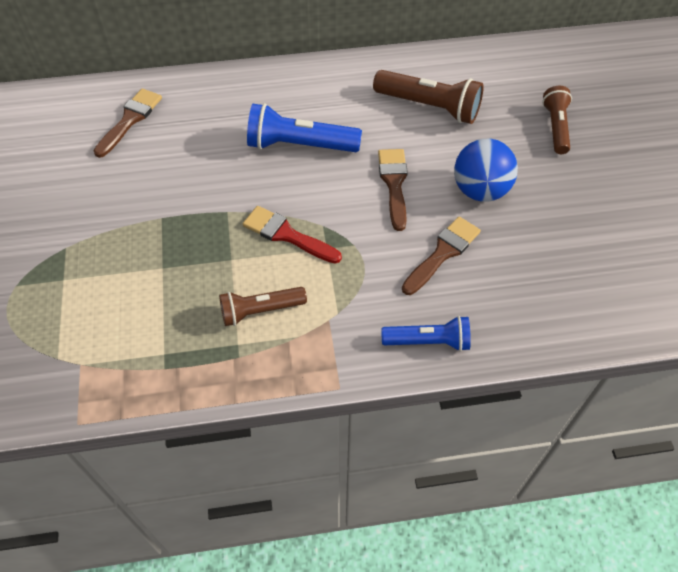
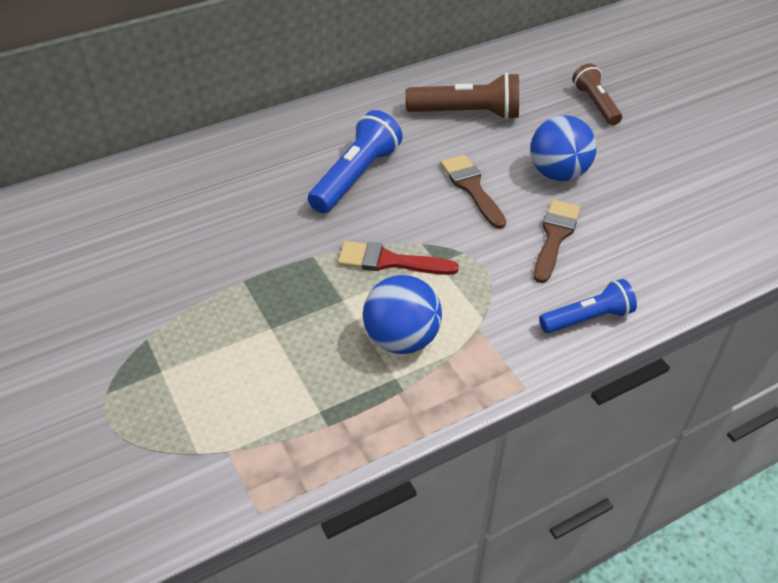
camera: 20 degrees left, 10 degrees down
brown brush [94,88,162,158] -> none
brown flashlight [219,287,307,326] -> blue ball [363,275,442,354]
blue flashlight [247,103,362,152] -> blue flashlight turned 135 degrees clockwise [308,110,402,213]

